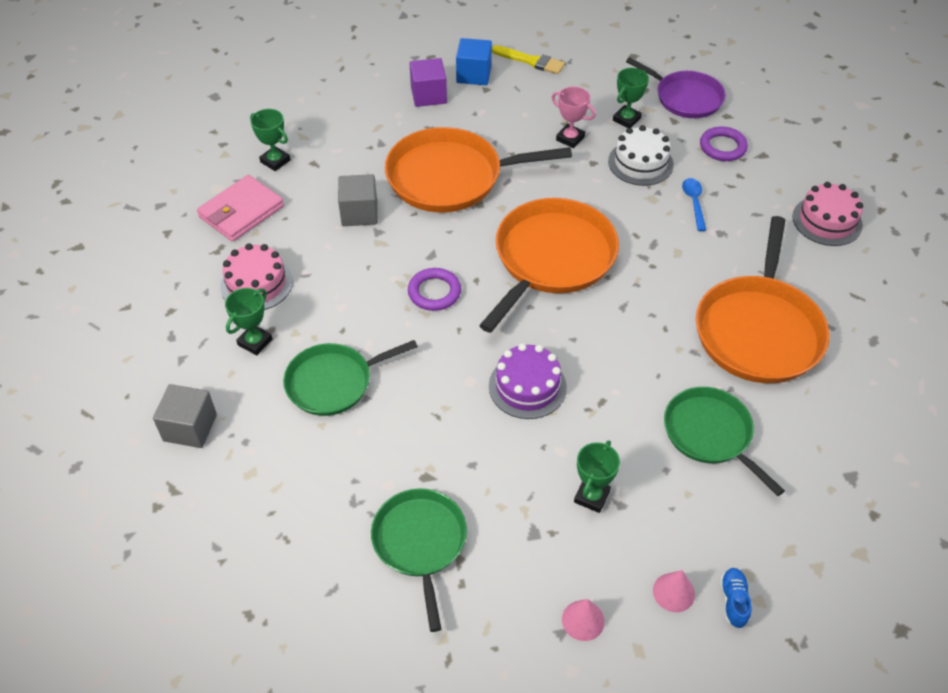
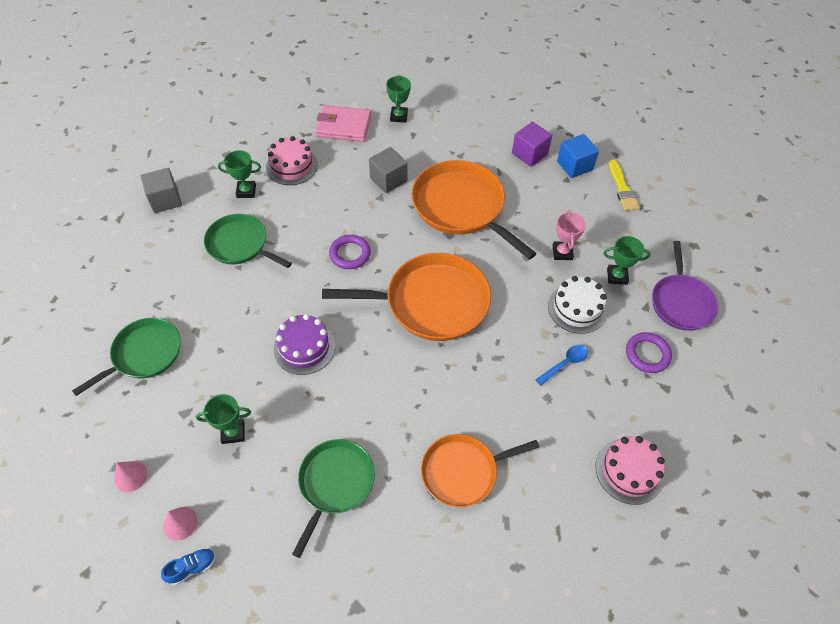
camera: 55 degrees right, 5 degrees up
orange pan [696,216,830,383] -> orange pan [421,434,539,507], size x0.63

